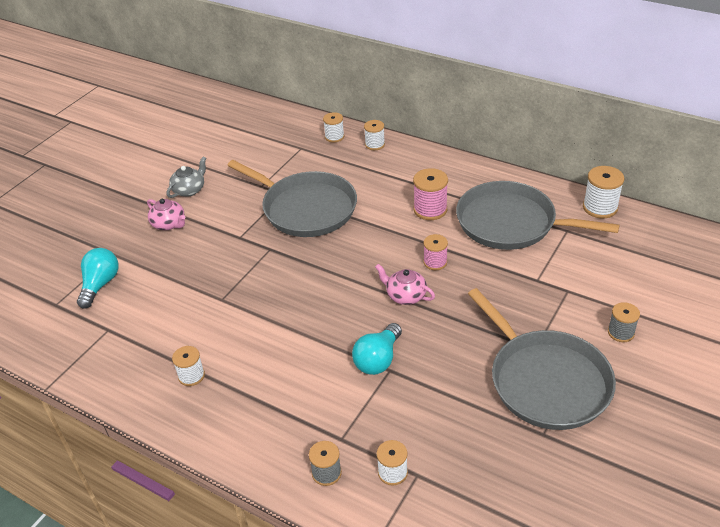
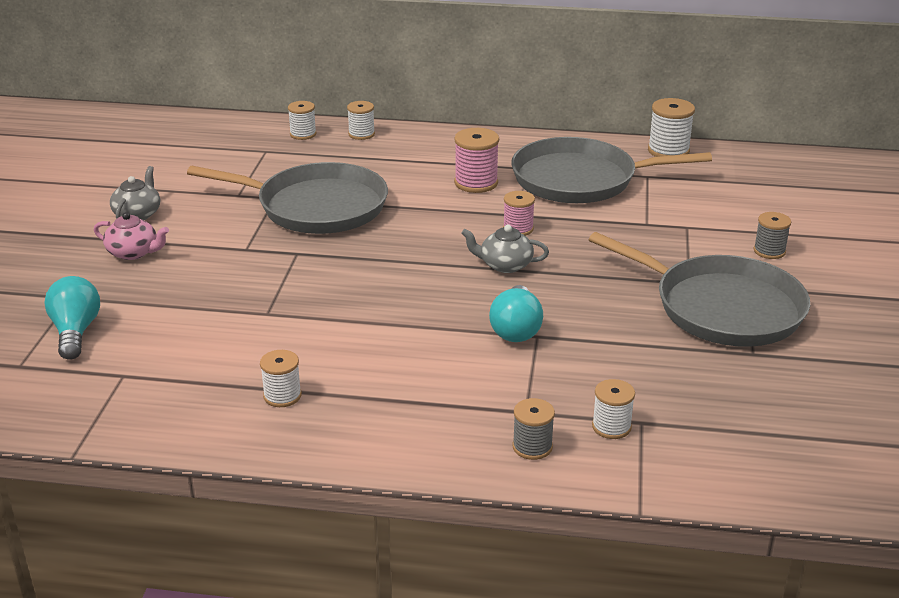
camera: 25 degrees left, 10 degrees down
pink teapot [375,264,435,305] -> grey teapot [461,225,549,273]

